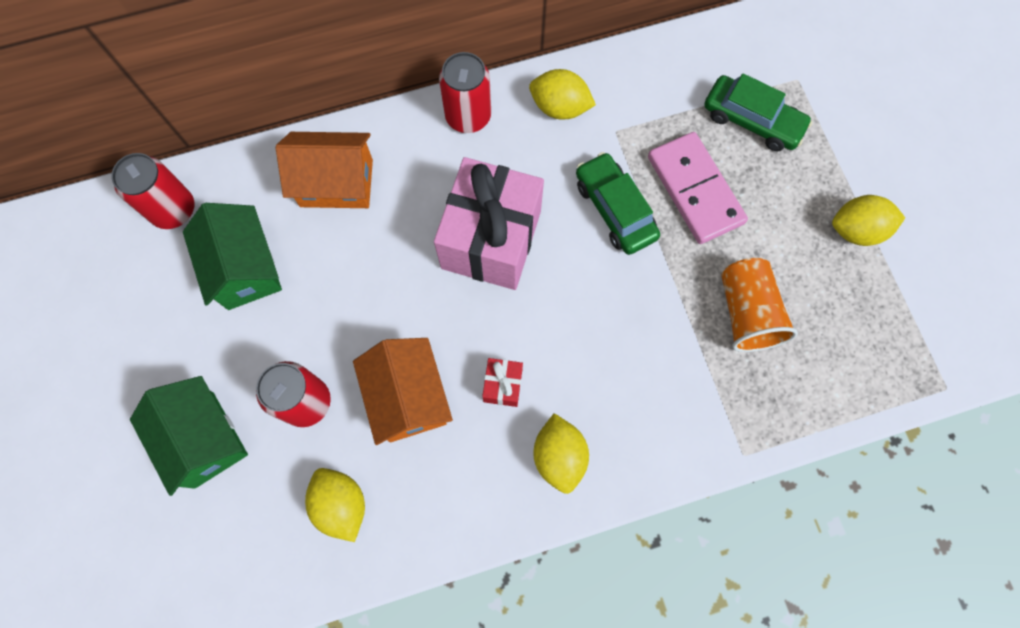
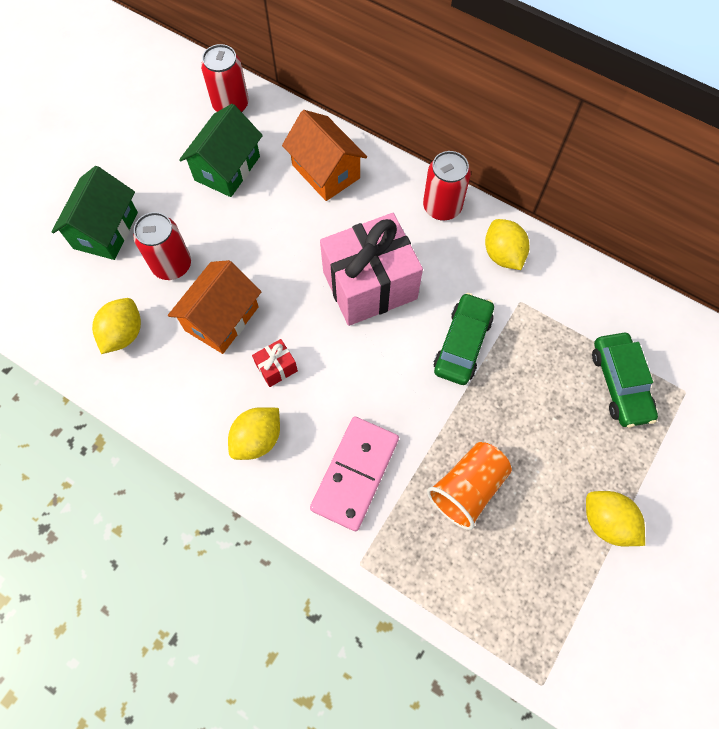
camera: 50 degrees right, 5 degrees down
pink domino [648,132,748,244] -> pink domino moved to [310,417,399,531]

